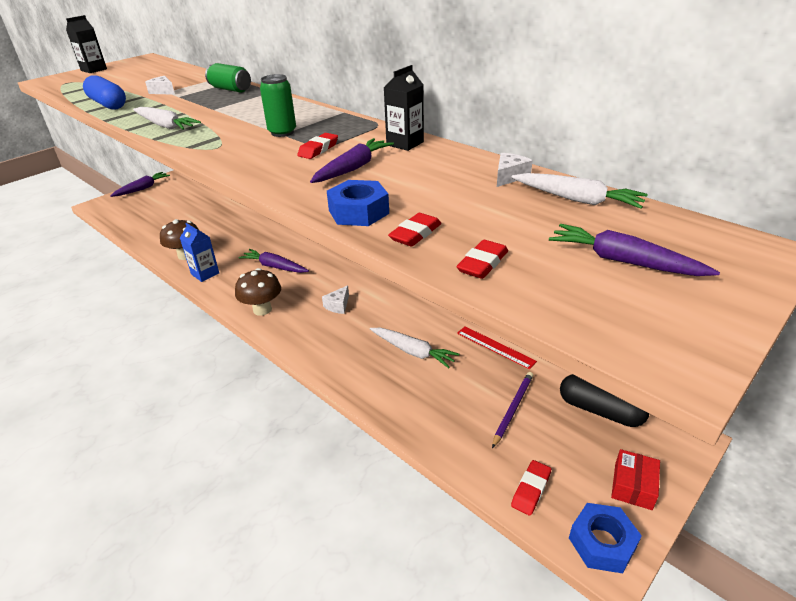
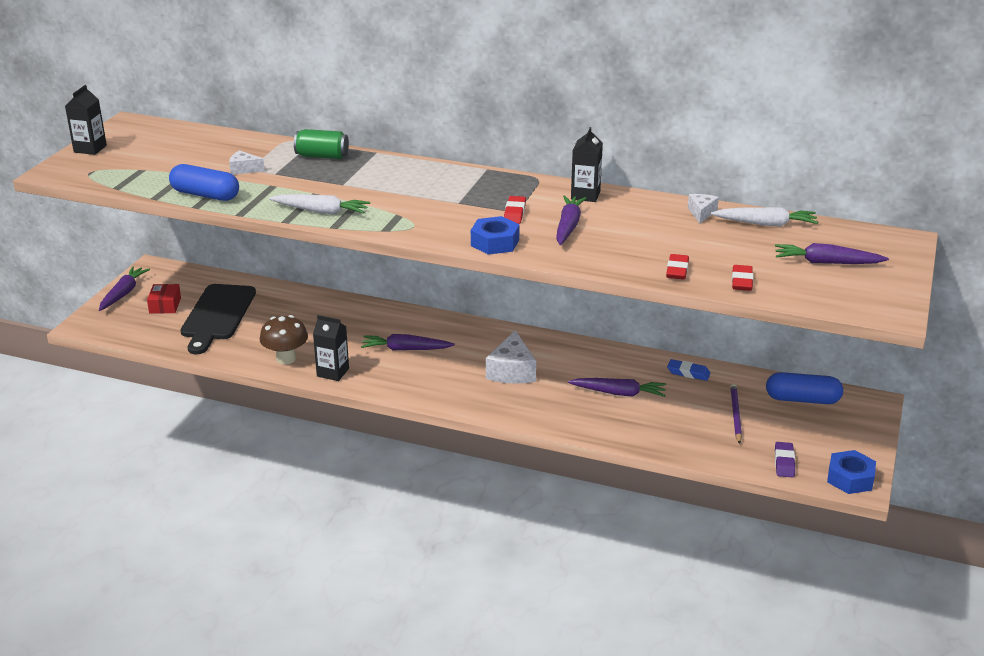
camera: 25 degrees left, 5 degrees down
blue carton [180,223,219,282] -> black carton [313,315,349,381]
brown mushroom [235,268,281,316] -> none
green can [260,74,296,137] -> none
white cheese [322,285,349,314] -> white cheese [486,330,536,384], size x1.81
blue nut [327,180,389,226] -> blue nut moved to [471,216,520,255]
white carrot [370,328,459,368] -> purple carrot [568,378,666,397]
red ruler [457,326,537,369] -> blue eraser [667,359,710,381]
red eraser [511,460,551,516] -> purple eraser [775,442,795,477]
black capsule [560,374,649,427] -> blue capsule [766,372,843,404]
red box [611,449,660,510] -> red box moved to [147,284,181,314]
none -> black cutting board [180,284,256,354]

